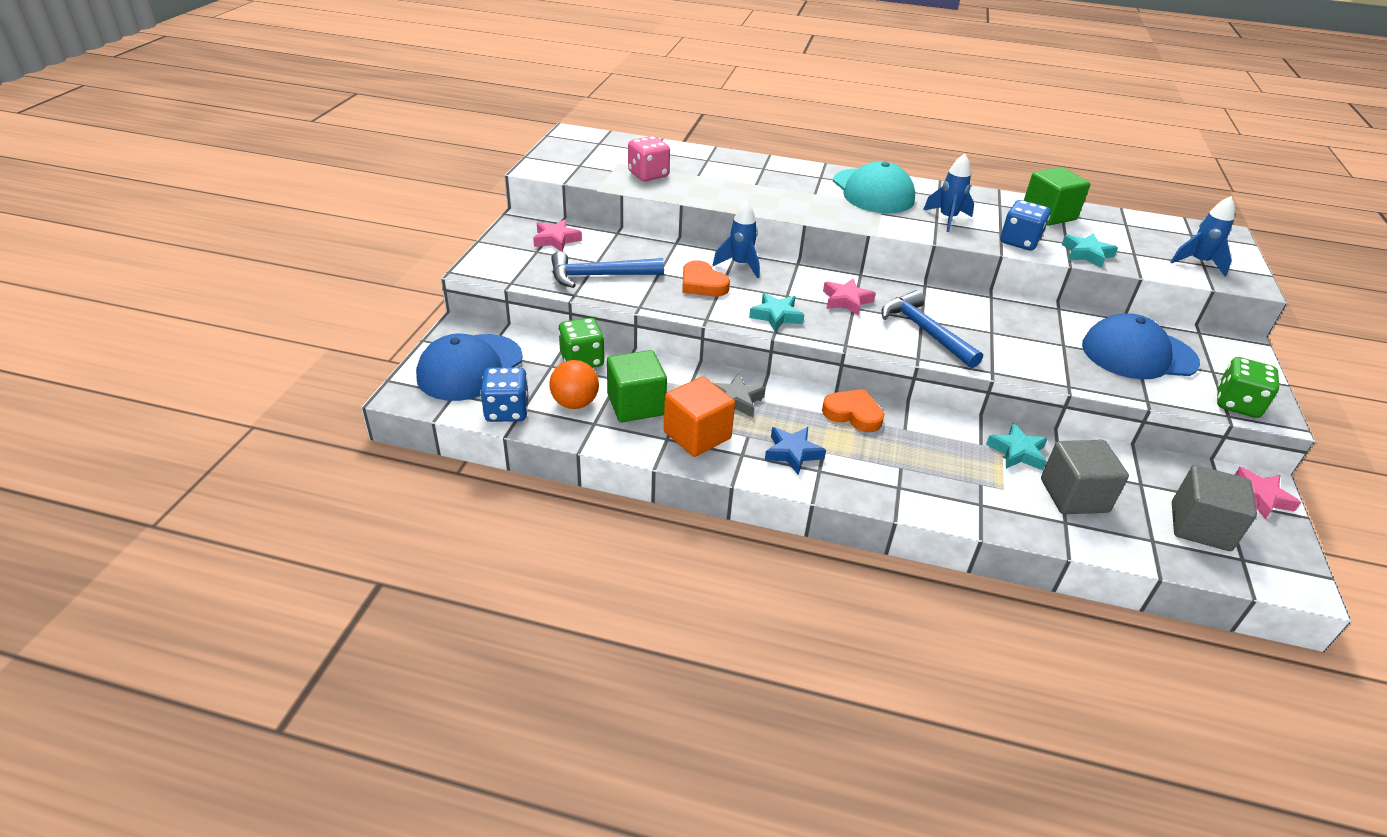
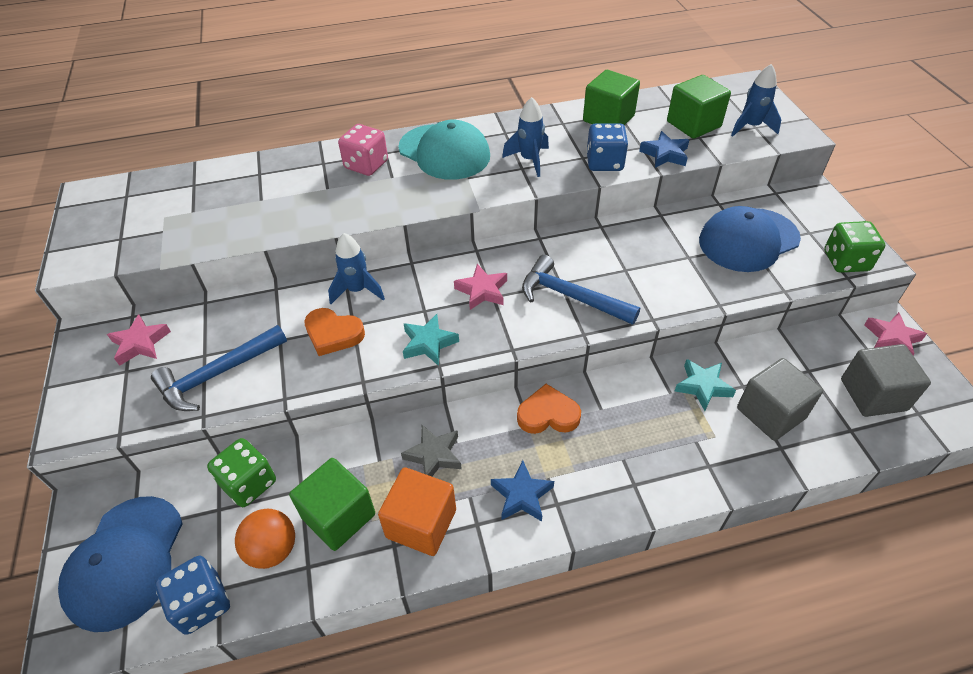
camera: 25 degrees left, 10 degrees up
pink dice [628,136,670,181] -> pink dice moved to [338,124,388,176]
turquoise star [1062,233,1118,268] -> blue star [639,131,689,168]
none -> green cube [667,75,731,139]

